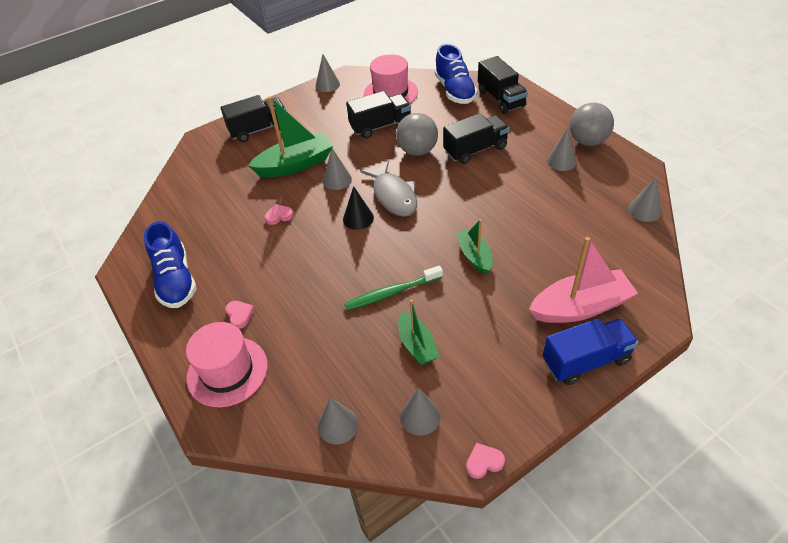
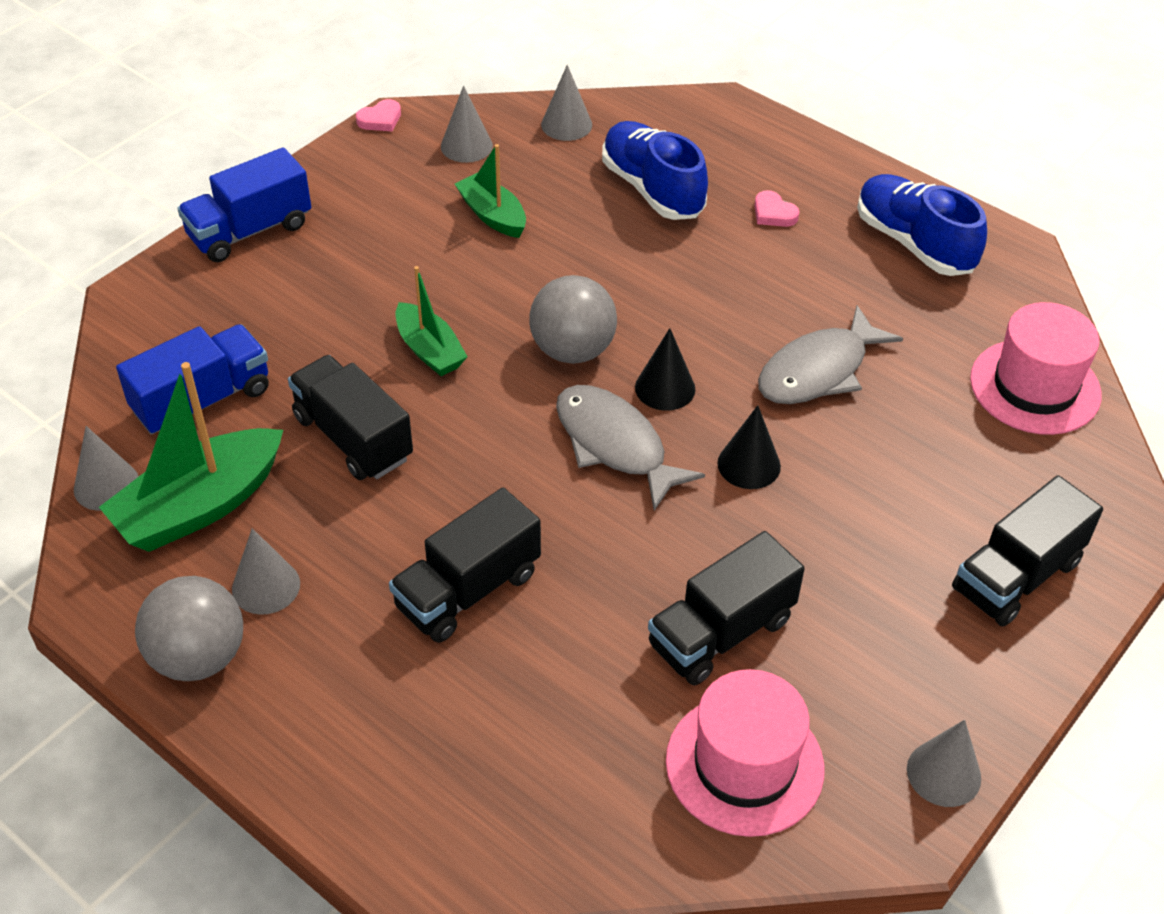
camera: 160 degrees right, 0 degrees up
pink hat [186,322,268,407] -> pink hat moved to [970,302,1102,435]
green boat [248,96,333,177] -> green boat moved to [99,362,283,552]
pink heart [265,204,294,225] -> grey fish [758,305,903,404]
grey cone [323,148,352,190] -> black cone [717,405,781,489]
green toothbrush [344,265,443,310] -> none
grey ball [396,113,438,156] -> grey ball moved to [529,275,617,364]
blue shoe [435,44,477,104] -> blue shoe moved to [602,121,708,220]
black truck [478,56,528,114] -> black truck moved to [288,355,413,480]
pink boat [529,237,638,323] -> none
none -> blue truck [116,324,269,435]

